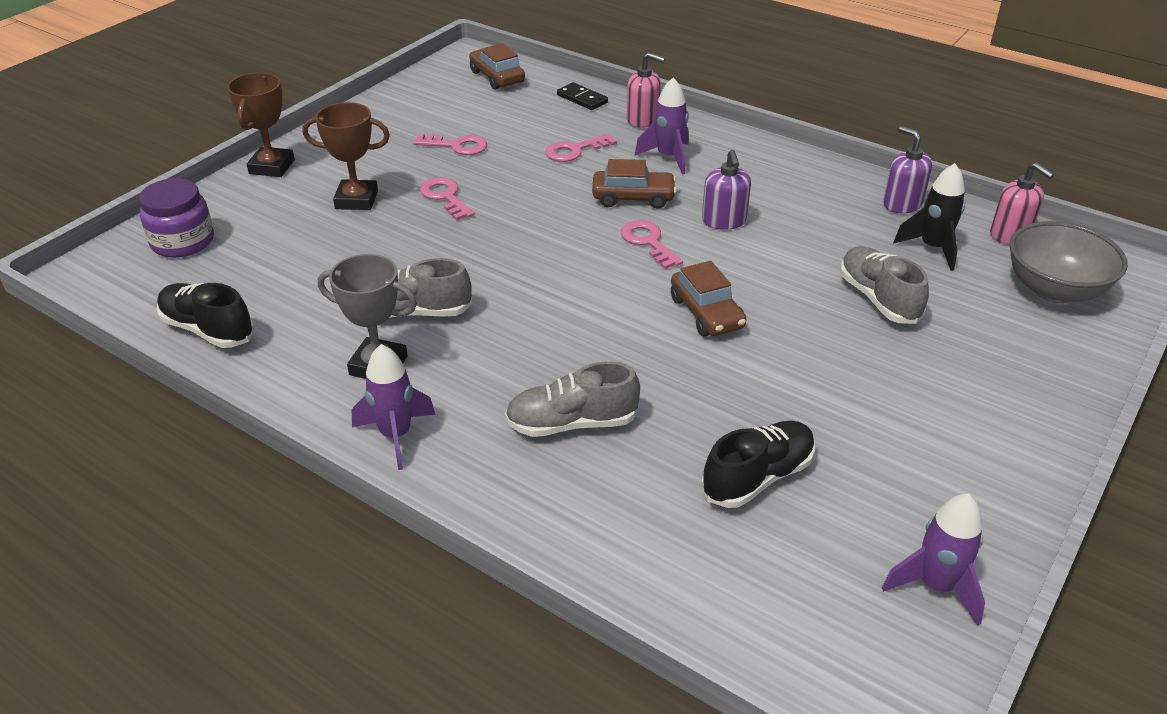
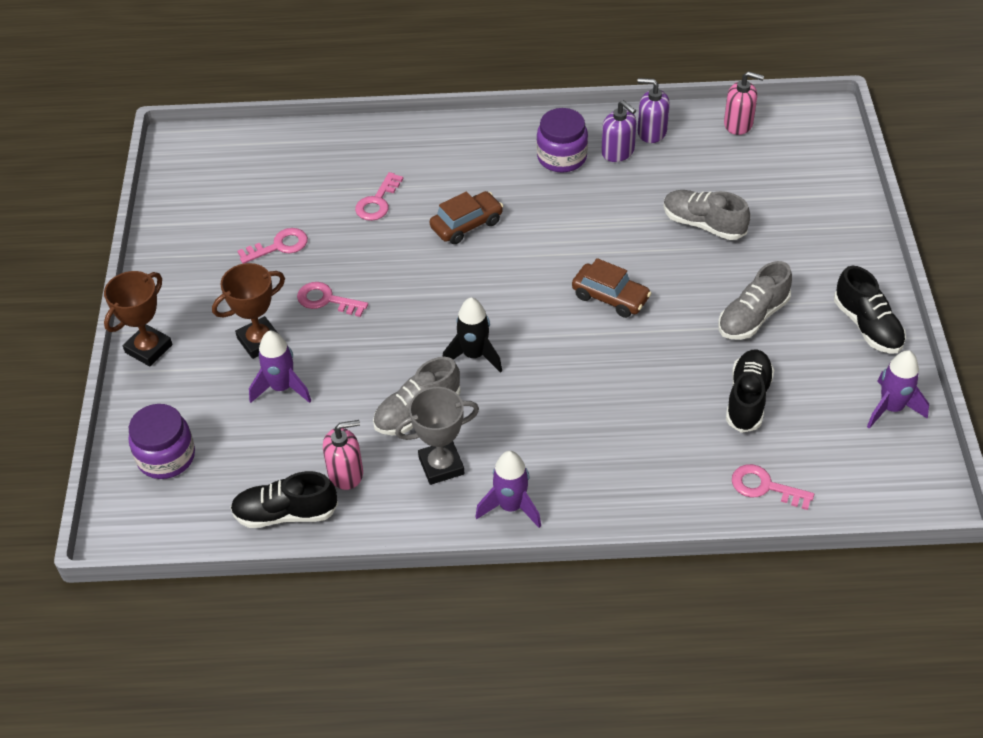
camera: 35 degrees left, 10 degrees up
brown trophy [227,72,295,177] -> brown trophy turned 60 degrees clockwise [104,271,173,366]
brown car [469,43,525,90] -> none
grey shoe [505,361,640,437] -> grey shoe moved to [718,261,792,340]
black domino [557,82,608,110] -> none
pink key [621,220,683,269] -> pink key moved to [732,464,814,510]
pink soap dispenser [627,52,665,128] -> pink soap dispenser moved to [323,420,363,490]
purple rocket [634,78,689,174] -> purple rocket moved to [249,331,311,403]
purple soap dispenser [702,150,751,230] -> purple soap dispenser moved to [601,100,636,162]
black rocket [893,163,965,271] -> black rocket moved to [443,297,502,373]
grey bowl [1010,221,1128,303] -> none
none -> purple jar [537,108,588,172]
none -> black shoe [834,266,906,353]

